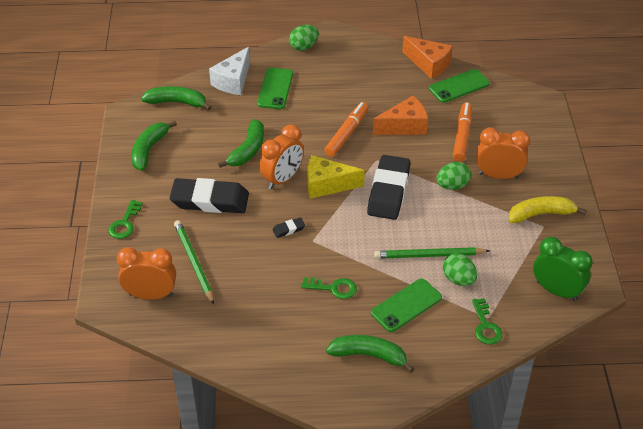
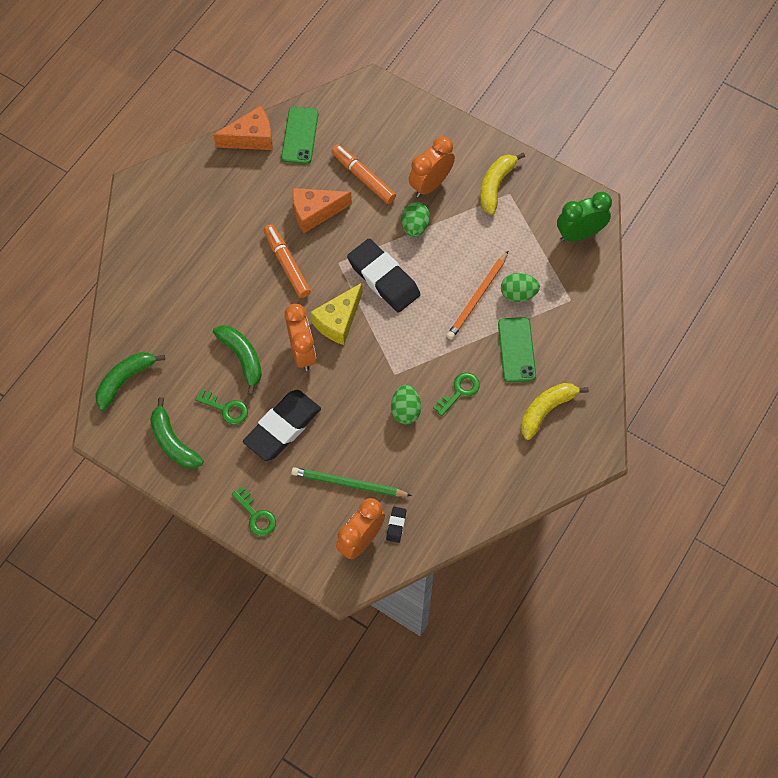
camera: 55 degrees left, 20 degrees up
white cheese [209,47,250,95] -> none
green phone [257,68,293,109] -> none
black eraser [272,217,305,238] -> black eraser moved to [386,507,406,543]
green egg [289,25,319,51] -> green egg moved to [391,385,421,424]
green banana [326,335,414,373] -> yellow banana [521,383,589,440]
orange cheese [373,96,428,135] -> orange cheese turned 120 degrees counterclockwise [292,188,352,233]
green pencil [374,247,490,259] -> orange pencil [447,251,508,340]
green key [472,298,502,345] -> green key moved to [195,389,248,424]

